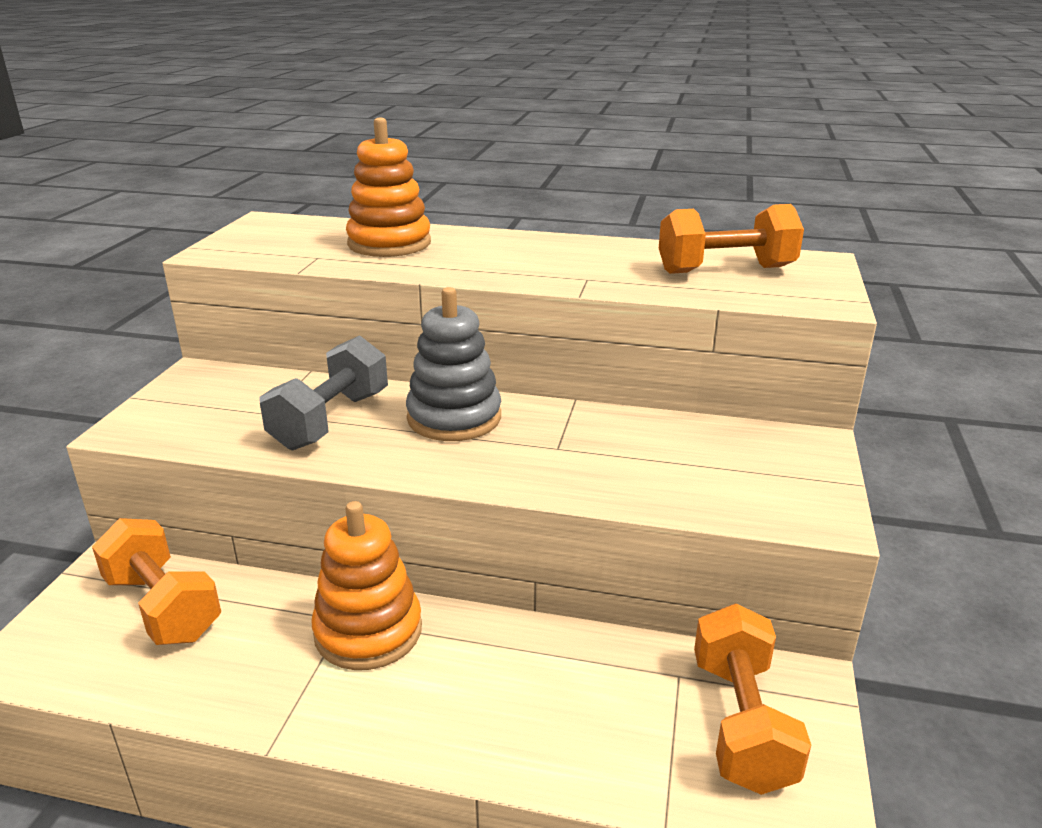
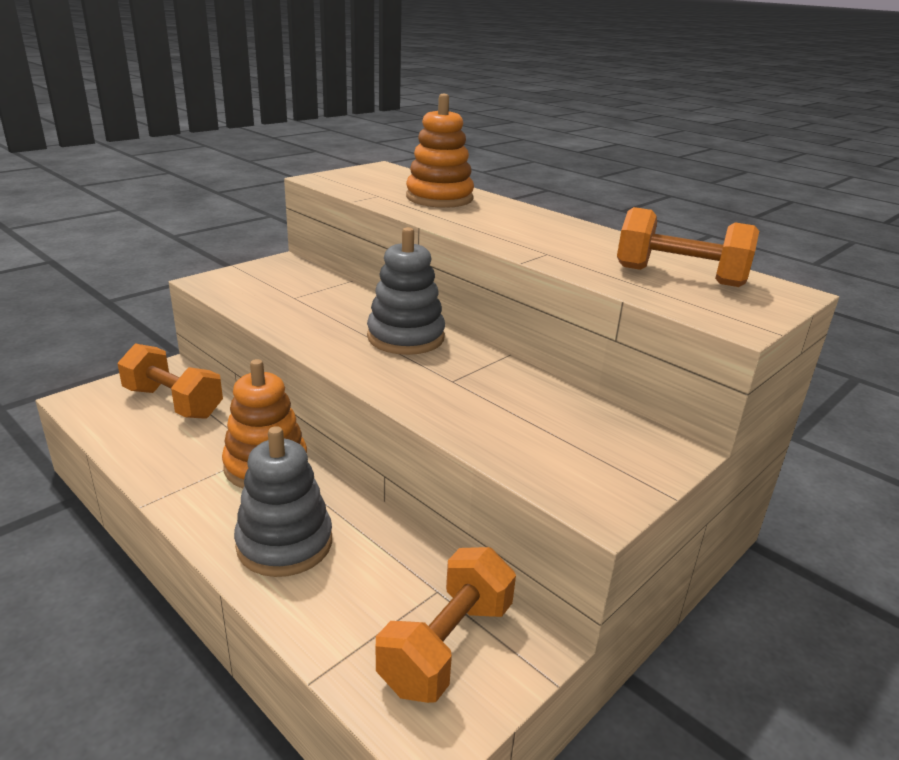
camera: 30 degrees right, 0 degrees up
orange dumbbell [92,518,221,645] -> orange dumbbell turned 45 degrees counterclockwise [117,343,223,419]
grey dumbbell [260,335,388,451] -> none
none -> grey stacking toy [234,426,332,577]

